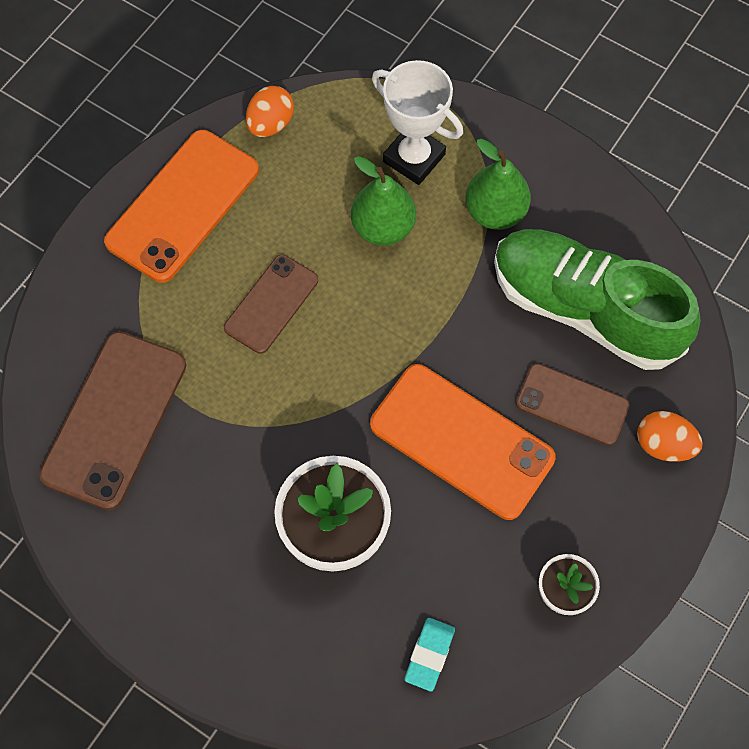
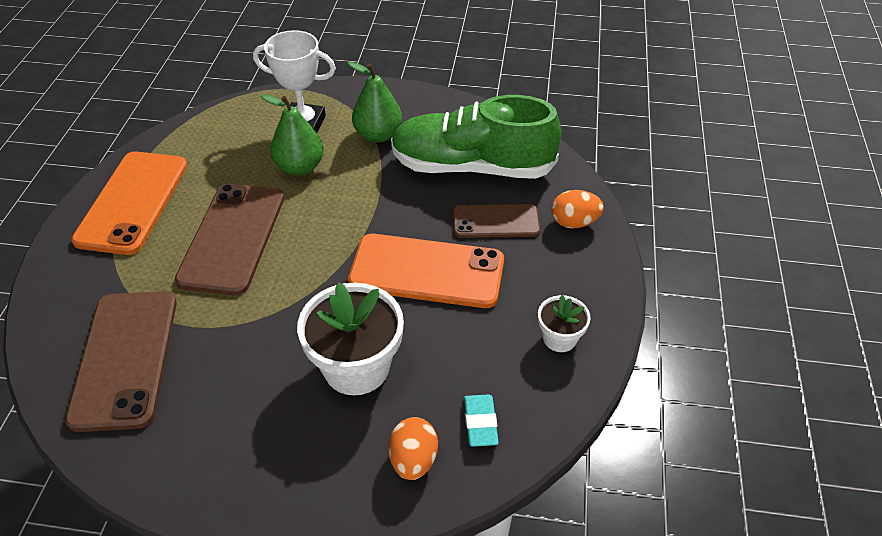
camera: 25 degrees left, 20 degrees down
brown phone [224,254,318,354] -> brown phone [175,184,284,295], size x1.64
orange egg [246,86,294,137] -> orange egg moved to [389,417,438,480]

